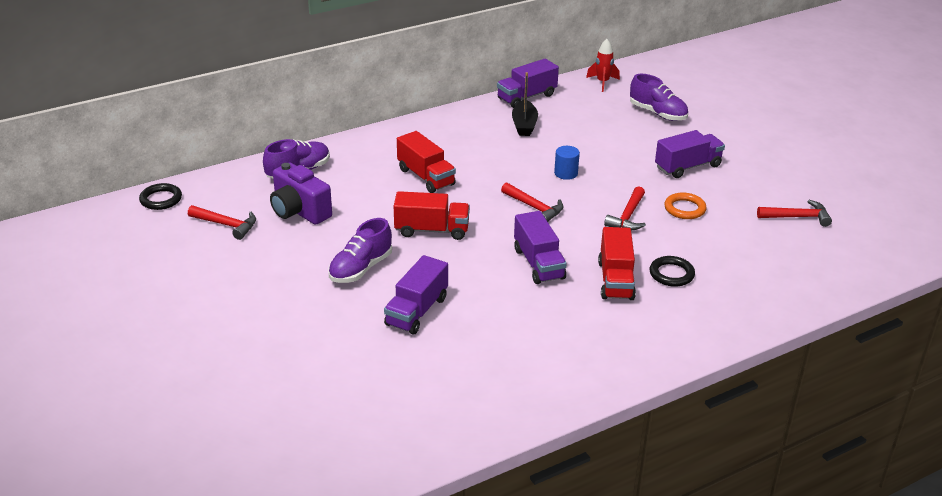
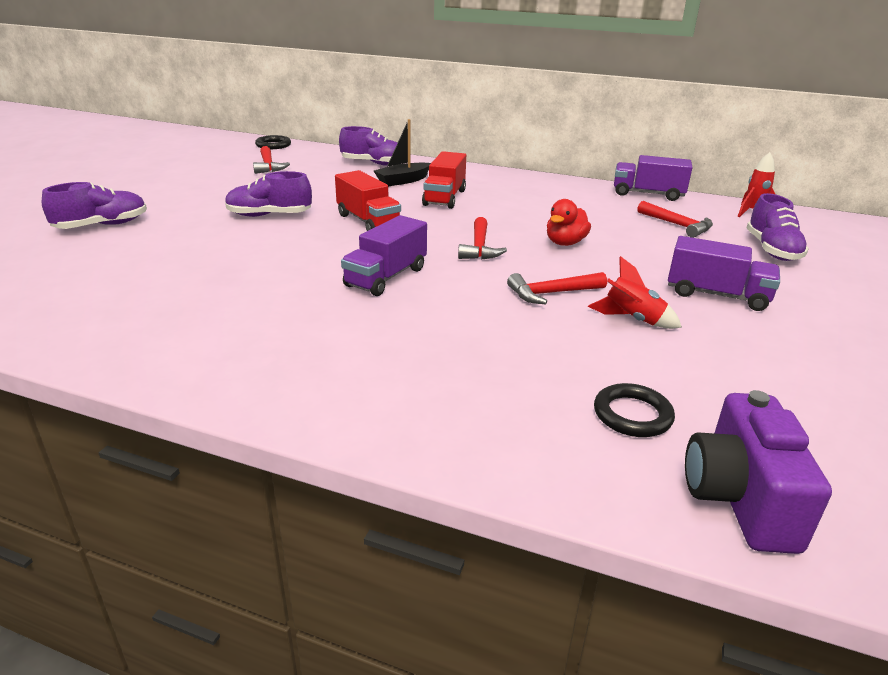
camera: 50 degrees right, 5 degrees down
purple camera [270,162,332,225] -> purple camera moved to [685,390,832,554]
purple truck [384,255,448,335] -> none
black boat [512,72,538,136] -> black boat moved to [374,119,431,186]
blue cylinder [554,146,580,180] -> red duck [547,199,591,246]
red truck [598,227,636,300] -> none
black ring [650,256,695,287] -> black ring moved to [594,383,675,437]
orange ring [664,193,707,219] -> red rocket [588,256,682,329]
red hammer [757,200,832,227] -> red hammer moved to [637,201,713,238]
none -> purple shoe [42,182,147,229]

